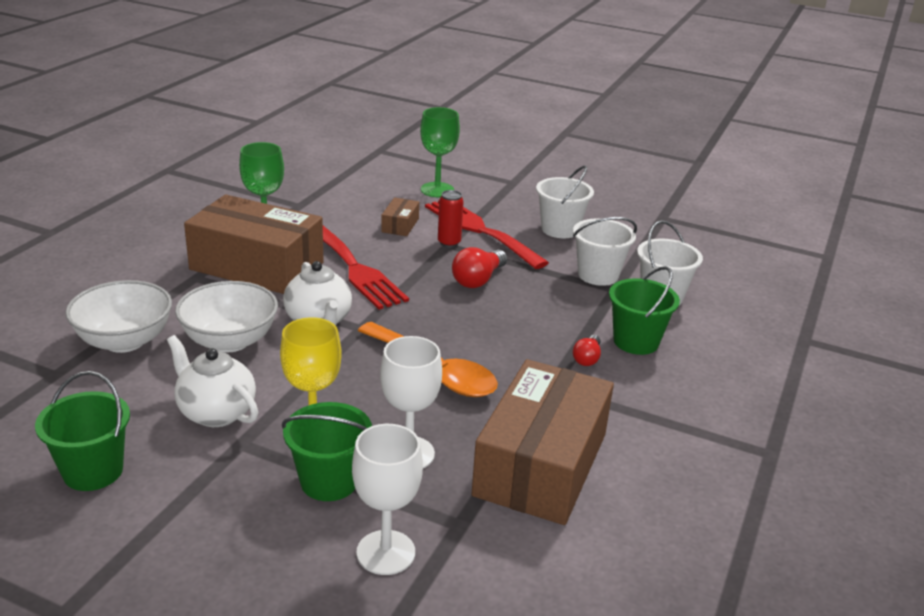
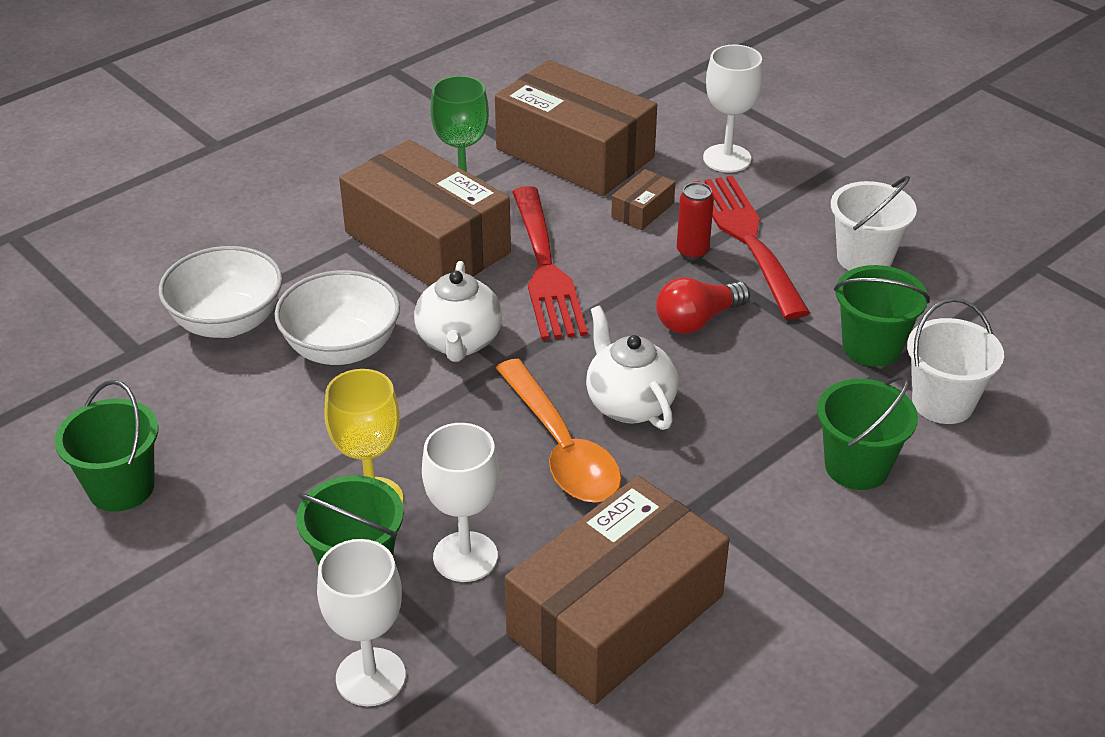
camera: 25 degrees right, 10 degrees up
white teapot [167,335,258,427] -> white teapot moved to [586,306,678,430]
green goblet [420,107,460,197] -> white goblet [703,45,763,172]
red light bulb [572,335,601,366] -> none
white bucket [573,217,637,286] -> green bucket [834,265,930,366]
none -> brown box [495,60,657,196]

